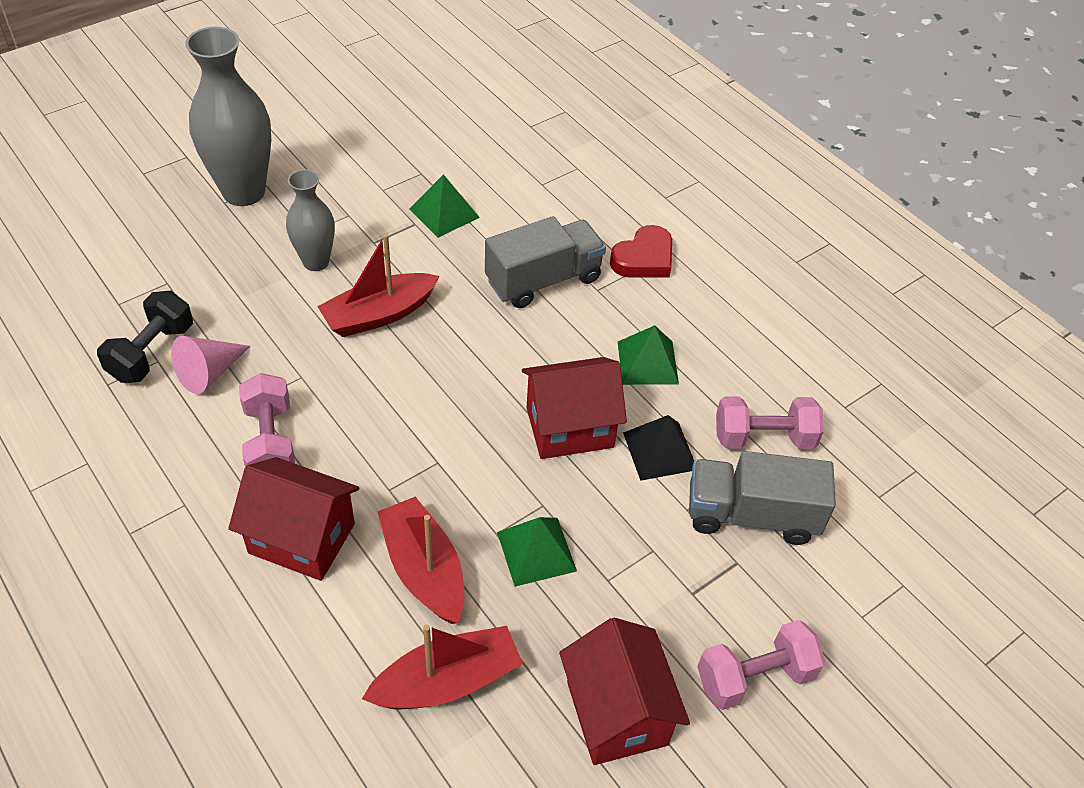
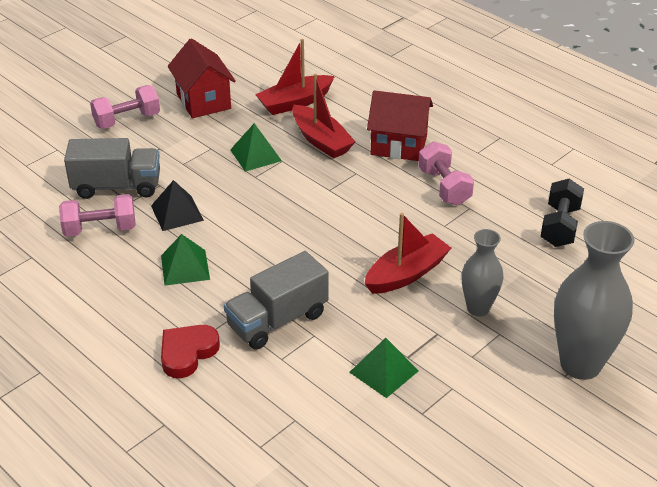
camera: 175 degrees right, 10 degrees down
pink cone [171,336,251,394] -> none
red house [522,357,627,459] -> none

